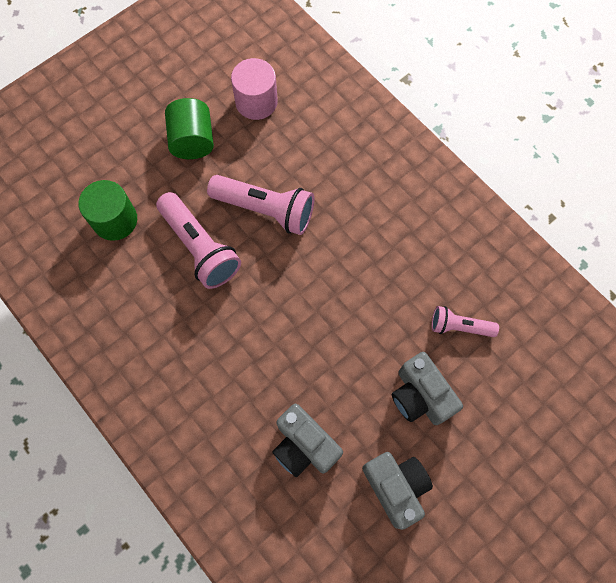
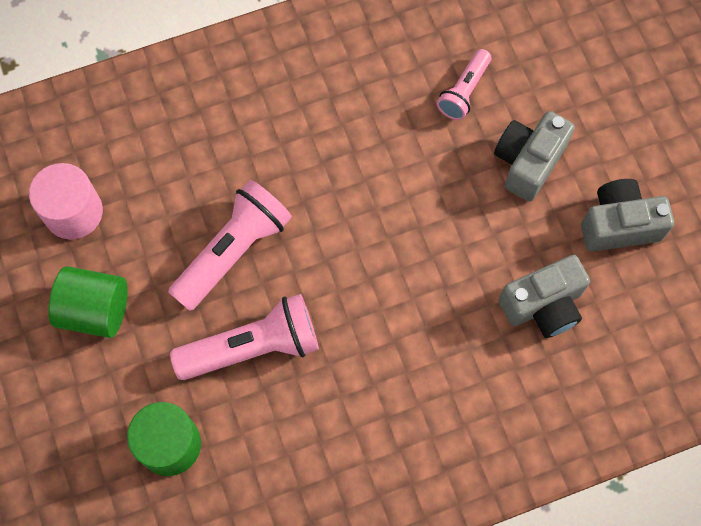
camera: 70 degrees left, 0 degrees up
grey camera [392,352,463,425] -> grey camera turned 135 degrees clockwise [494,111,575,202]

